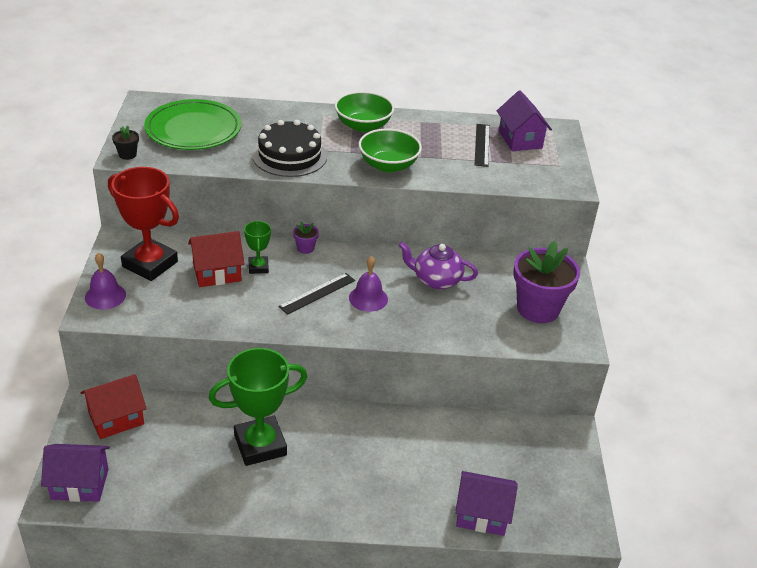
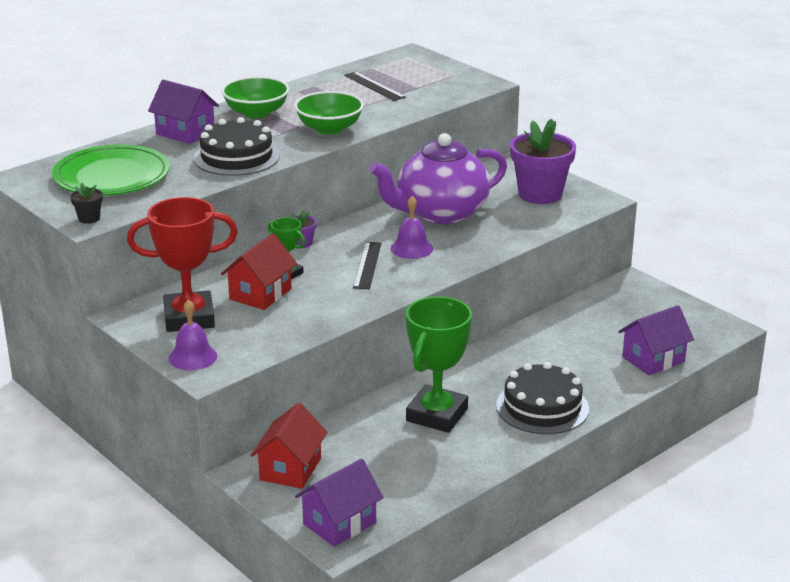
camera: 40 degrees left, 10 degrees down
purple teapot [398,242,478,289] -> purple teapot [369,133,507,224], size x1.75
purple house [497,90,552,151] -> purple house moved to [148,79,219,144]
none -> black cake [496,362,589,434]

